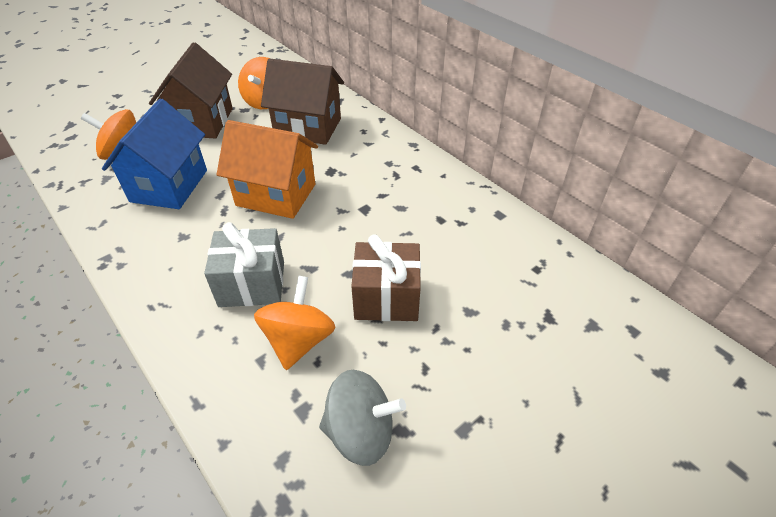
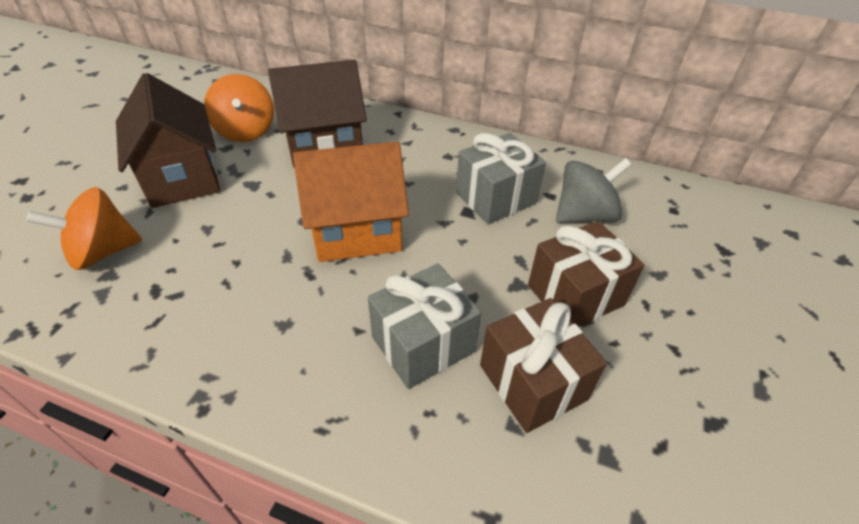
camera: 30 degrees left, 0 degrees up
blue house [102,99,207,209] -> none
orange spinning top [254,276,336,370] -> brown gift [480,298,607,433]
grey spinning top [319,370,406,466] -> grey spinning top moved to [556,158,632,223]
none -> grey gift [456,133,546,224]

